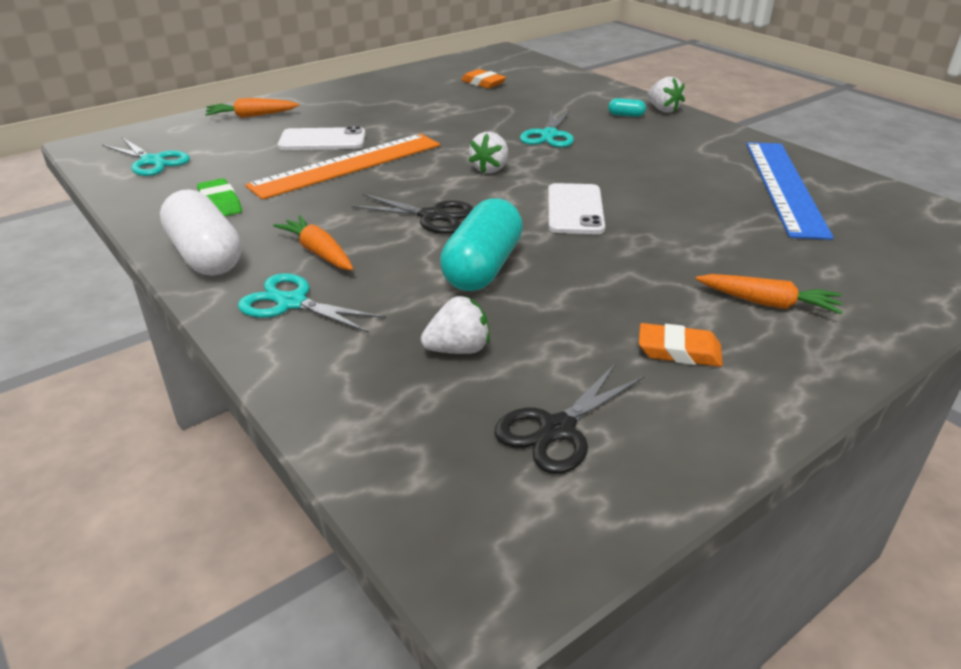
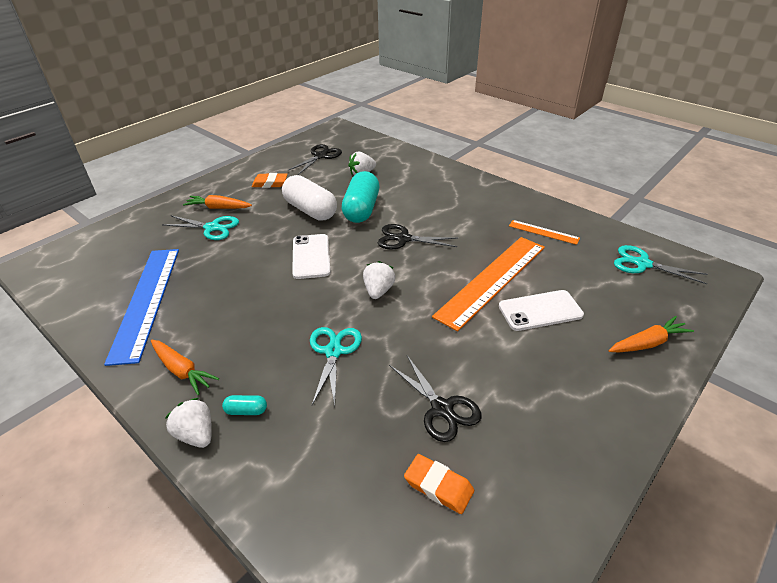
camera: 170 degrees right, 5 degrees up
white capsule [160,189,242,275] -> white capsule moved to [282,175,337,220]
green eraser [197,178,242,216] -> orange ruler [509,220,580,245]
turquoise scissors [238,273,386,333] -> turquoise scissors moved to [162,215,239,240]
orange carrot [273,215,353,270] -> orange carrot moved to [151,340,219,395]
none -> black scissors [389,356,482,442]

